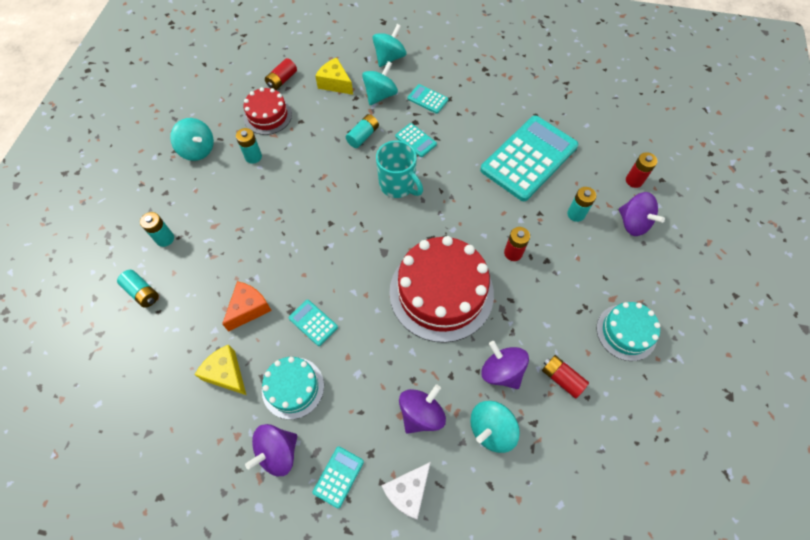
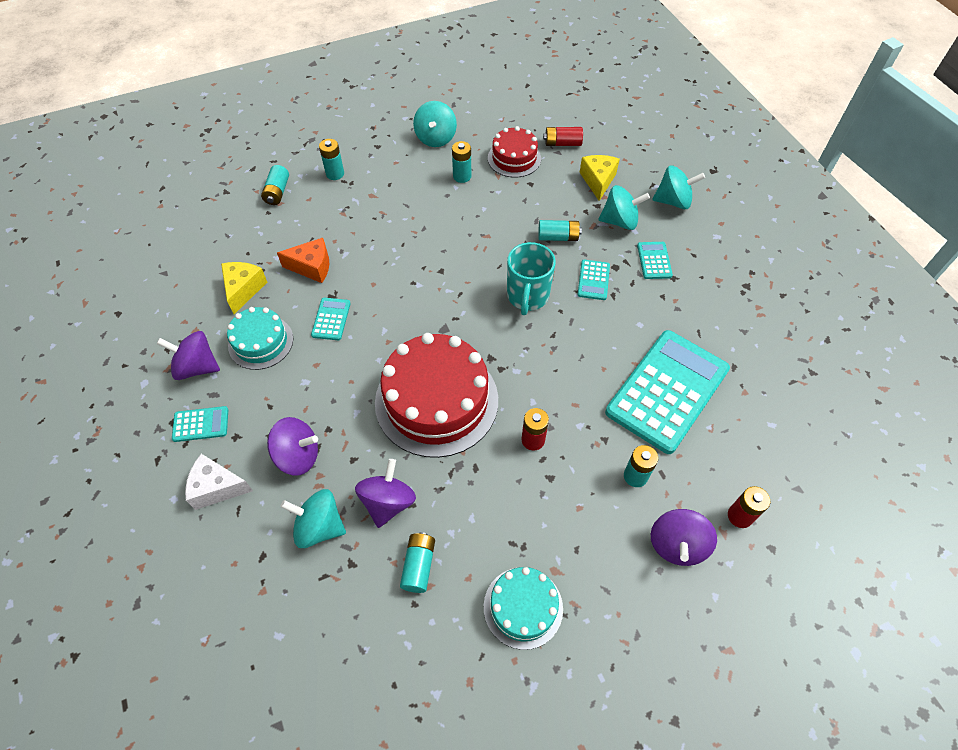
camera: 55 degrees right, 5 degrees down
turquoise calculator [480,116,578,201] -> turquoise calculator turned 60 degrees counterclockwise [605,330,730,454]
red battery [542,355,589,399] -> turquoise battery [400,532,435,593]

